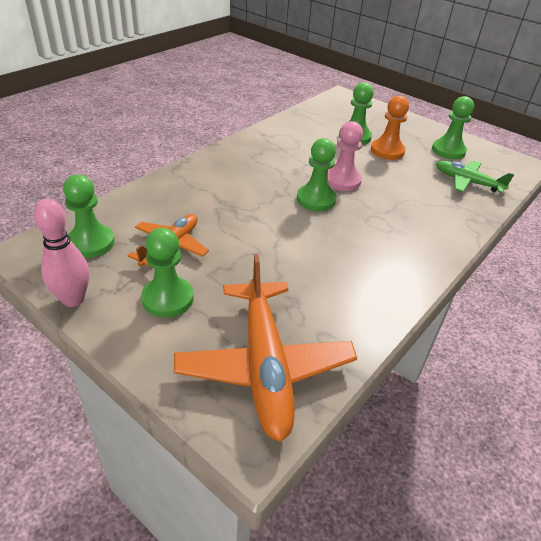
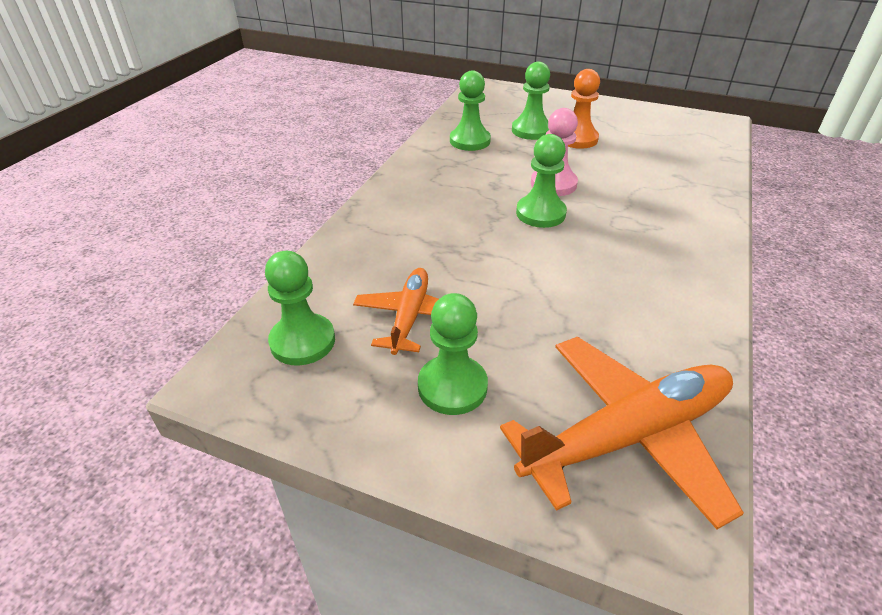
camera: 15 degrees left, 0 degrees up
pink bowling pin [34,199,89,307] -> none
orange plane [174,254,357,442] -> orange plane turned 90 degrees counterclockwise [500,337,744,529]
green pawn [432,96,474,159] -> green pawn moved to [450,70,491,151]
green plane [436,161,514,193] -> none

